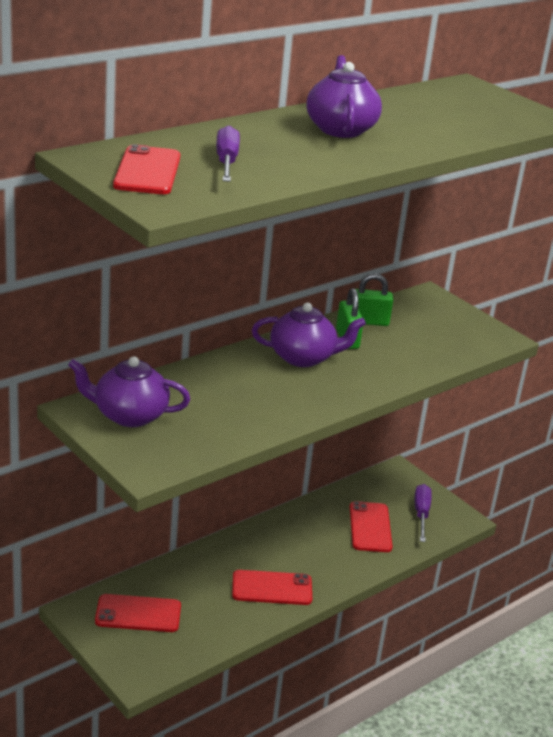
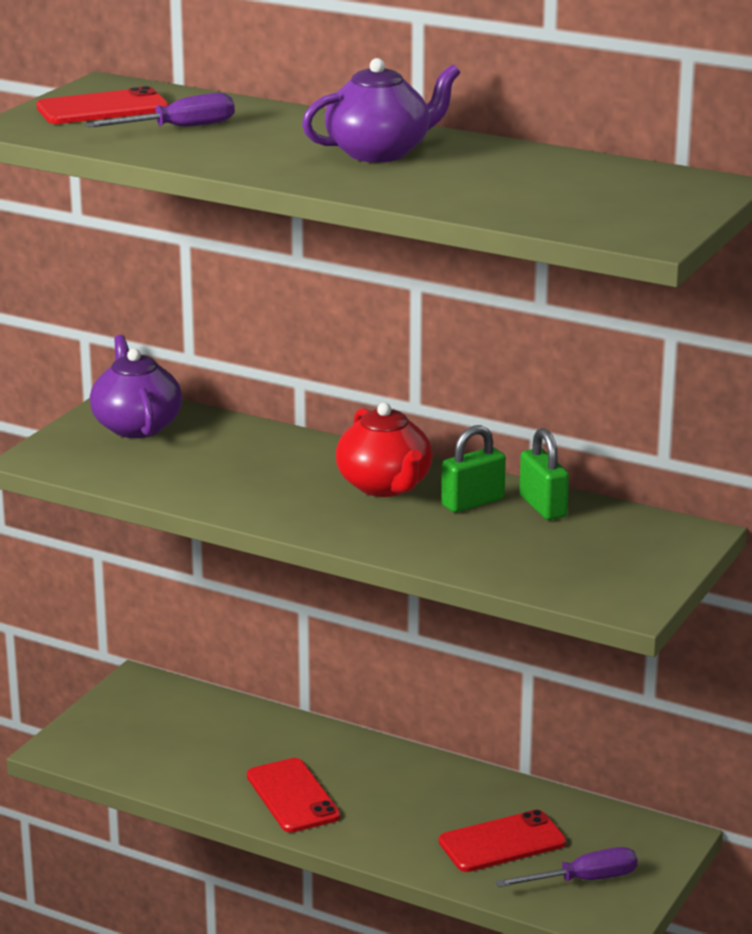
camera: 70 degrees right, 5 degrees down
red phone [95,594,181,632] -> none
purple teapot [252,303,366,367] -> red teapot [336,403,433,497]

